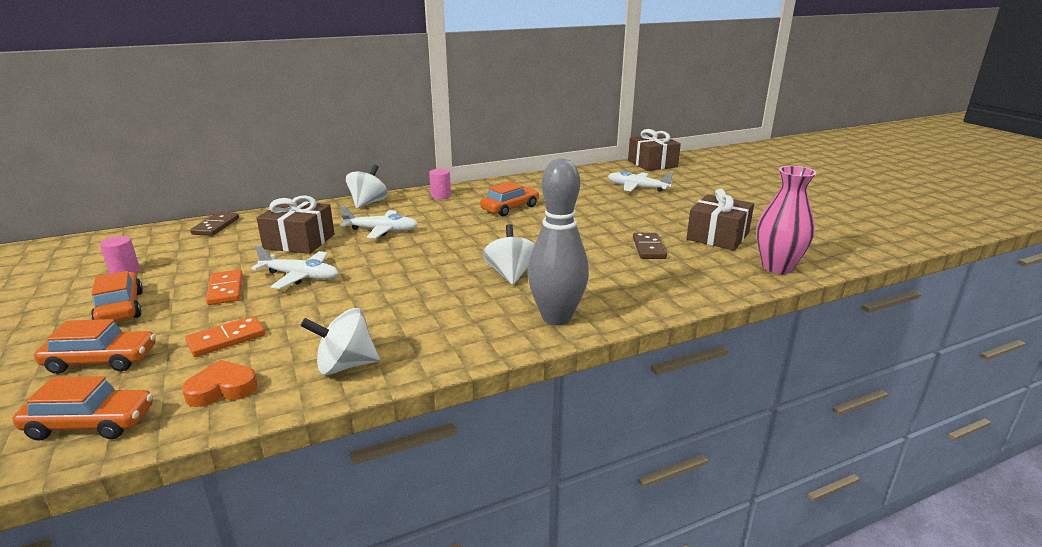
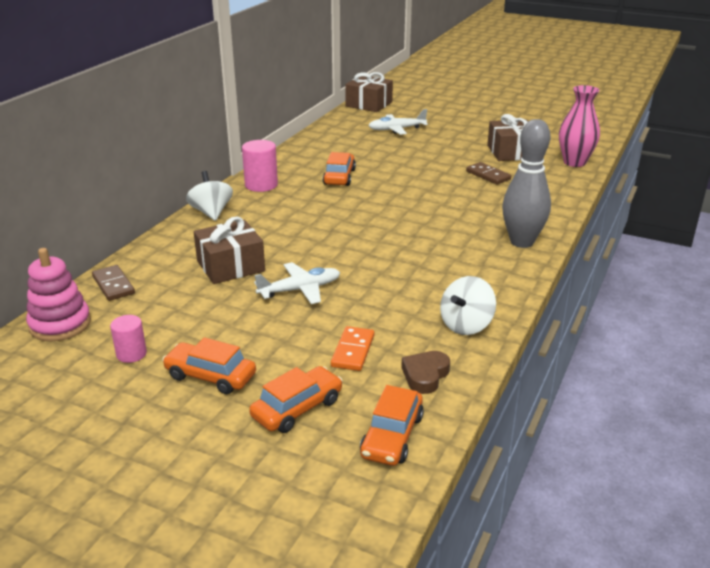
camera: 40 degrees left, 5 degrees up
orange car [13,376,153,441] -> orange car turned 150 degrees clockwise [360,385,424,466]
orange heart [182,360,258,407] -> brown heart [401,351,450,394]
orange domino [206,269,243,305] -> none
white plane [340,206,418,238] -> none
pink cylinder [429,169,451,199] -> pink cylinder [242,140,278,192], size x1.58
white spinning top [482,224,535,285] -> none
none -> pink stacking toy [26,248,91,341]

